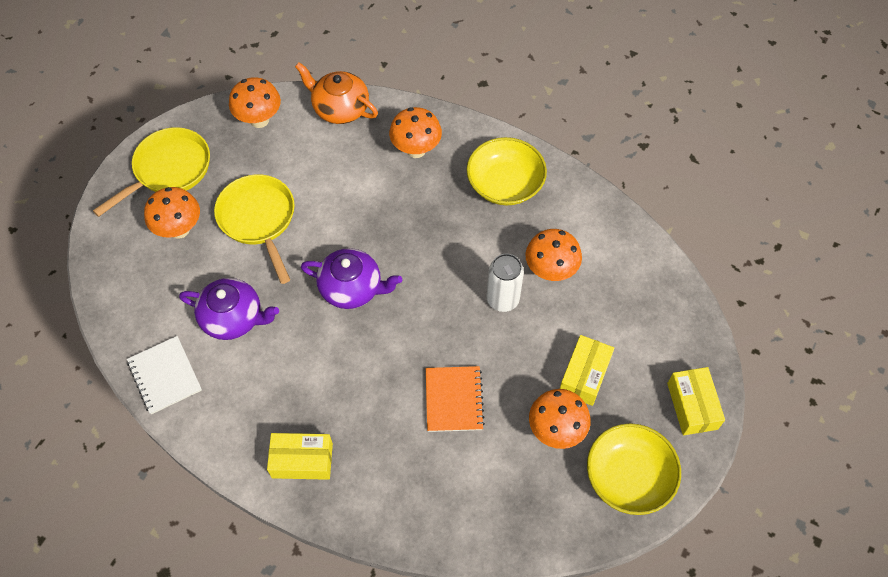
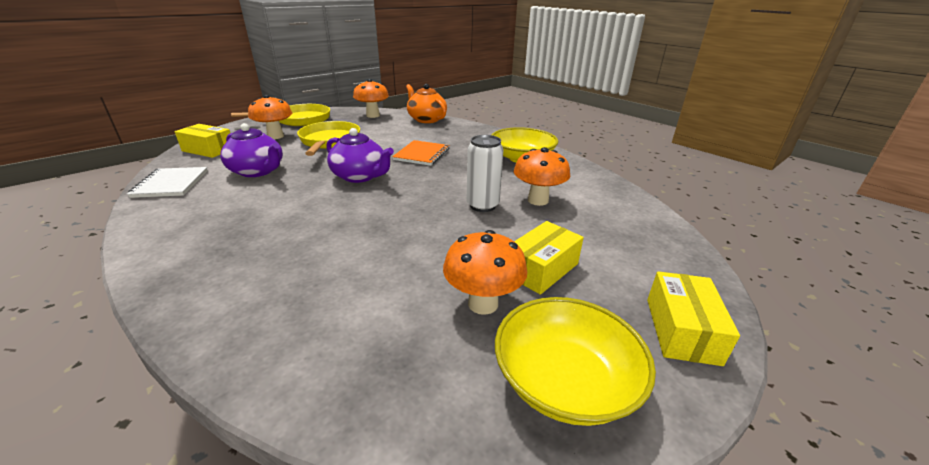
camera: 20 degrees right, 30 degrees down
yellow box [267,433,333,480] -> yellow box moved to [174,124,230,158]
orange mushroom [389,107,442,158] -> none
orange notebook [426,366,485,432] -> orange notebook moved to [392,140,450,166]

